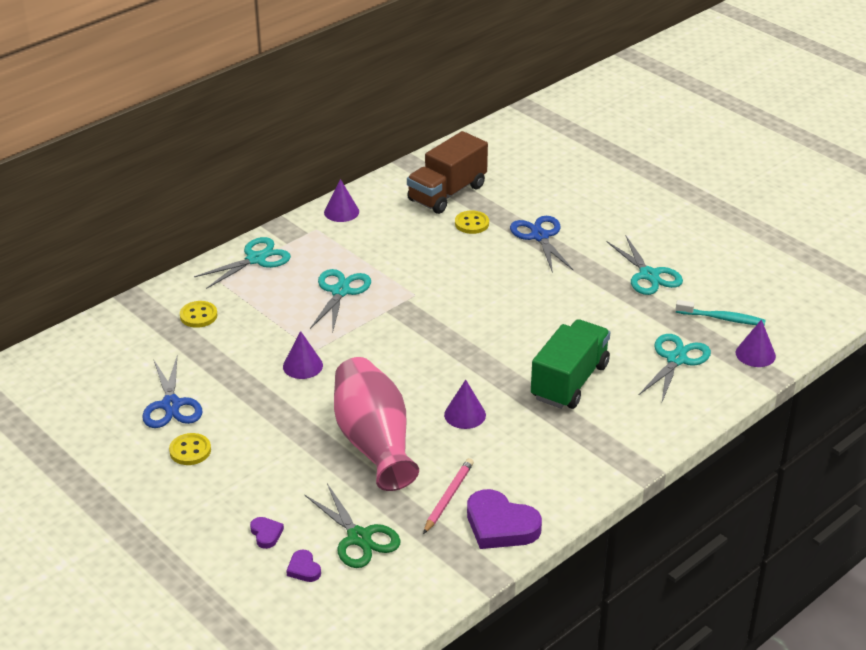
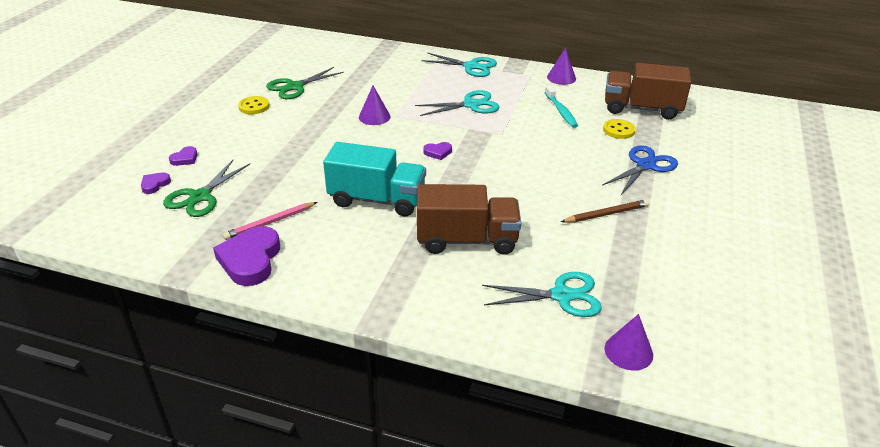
camera: 60 degrees right, 0 degrees up
blue scissors [142,357,203,428] -> green scissors [266,67,344,99]
yellow button [180,301,217,328] -> none
pink vase [334,357,419,491] -> none
pink pencil [423,458,474,534] -> pink pencil turned 150 degrees clockwise [223,202,317,240]
purple cone [444,379,486,429] -> turquoise truck [323,142,426,216]
green truck [531,319,610,409] -> brown truck [417,184,521,255]
turquoise scissors [607,236,683,295] -> none
turquoise toothbrush [676,300,765,326] -> turquoise toothbrush moved to [545,85,578,128]
none -> purple heart [423,142,452,160]
none -> brown pencil [561,199,649,223]

